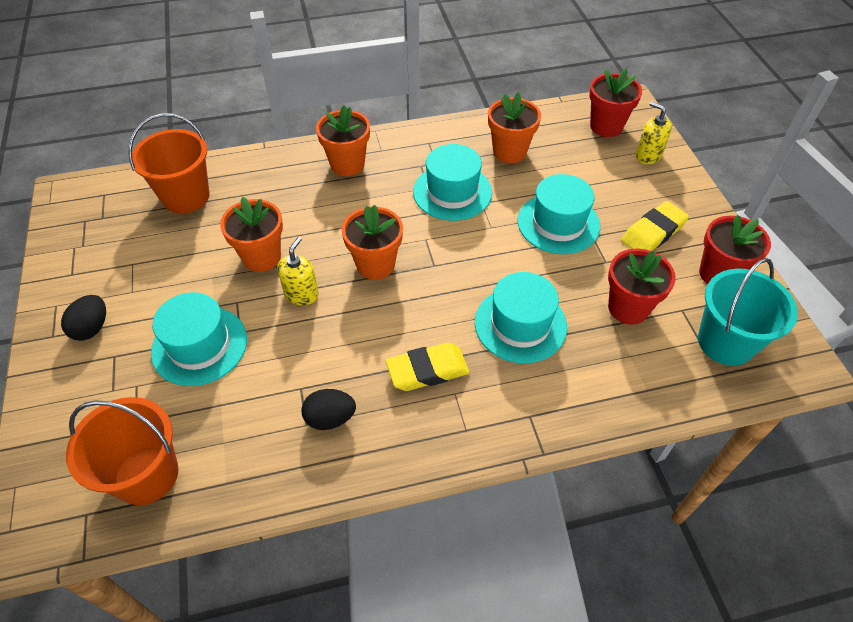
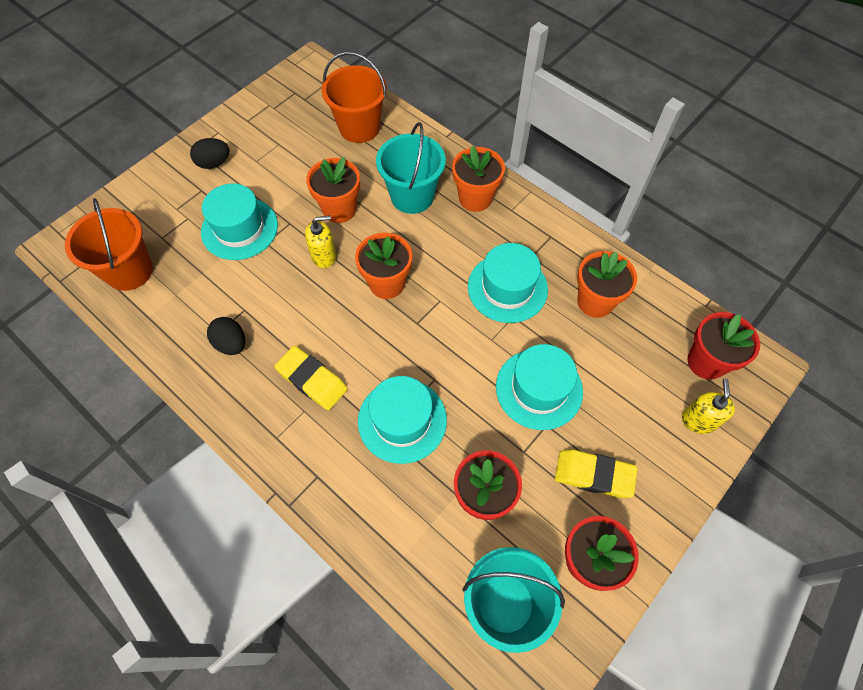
camera: 55 degrees right, 10 degrees up
none -> turquoise bucket [376,122,446,214]

